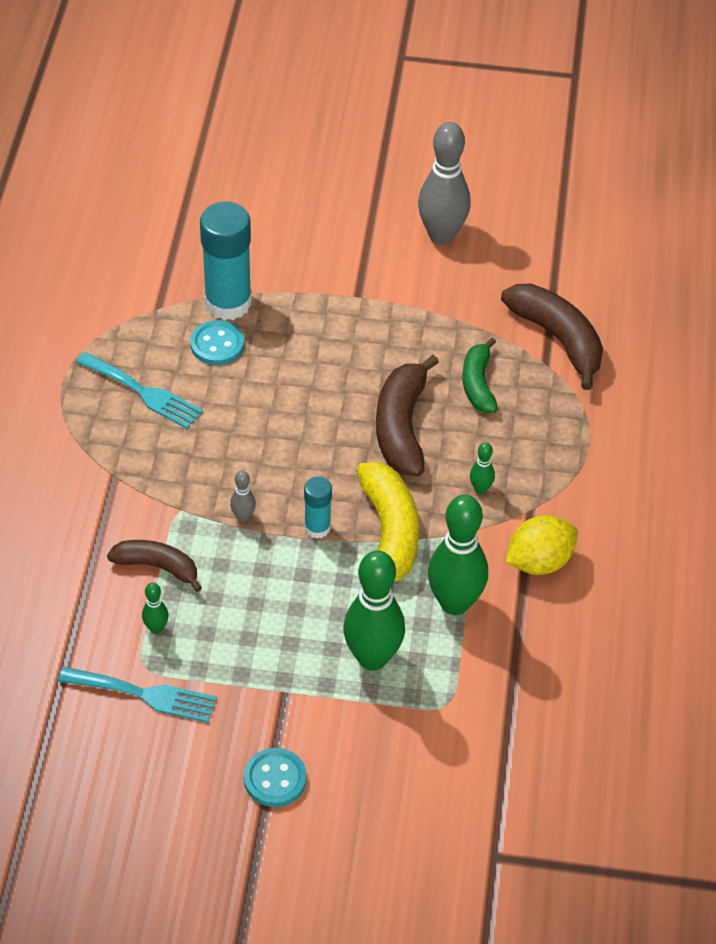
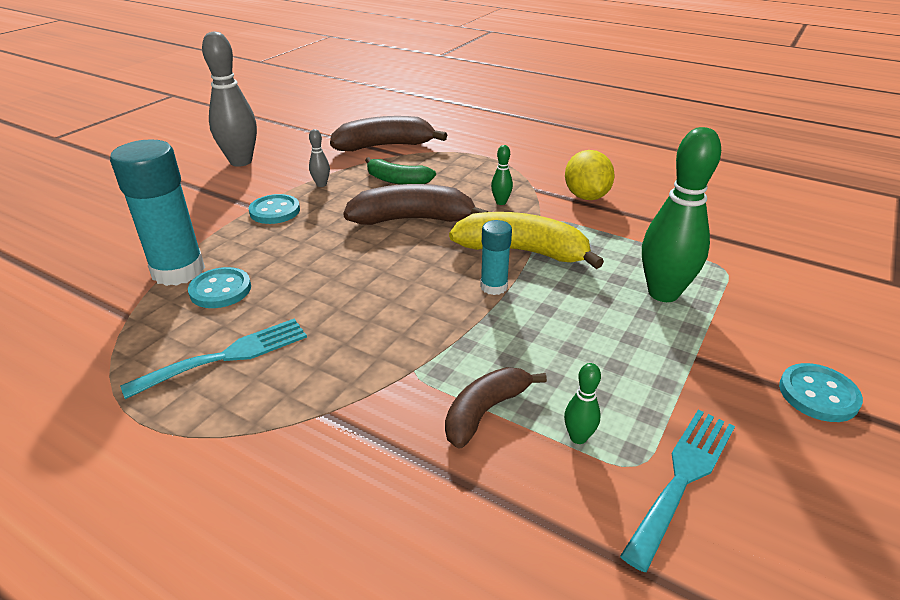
camera: 65 degrees left, 15 degrees down
grey bowling pin [230,470,256,522] -> grey bowling pin moved to [309,129,330,187]
brown banana [376,355,439,476] -> brown banana turned 150 degrees clockwise [343,184,488,225]
green bowling pin [428,494,488,615] -> none
none -> turquoise button [249,194,300,224]

